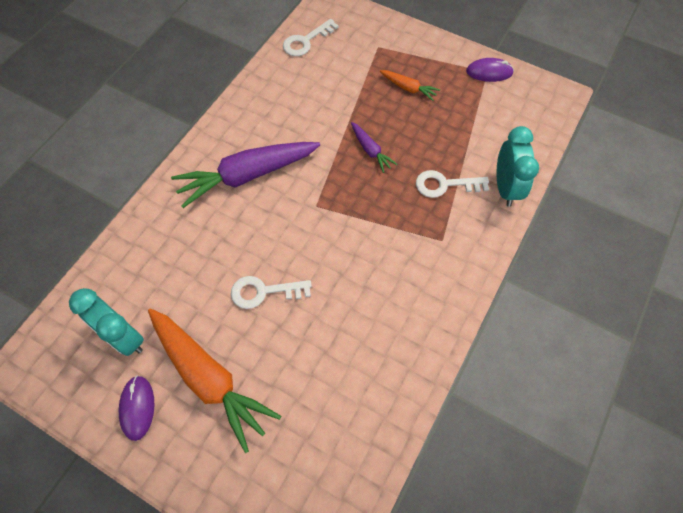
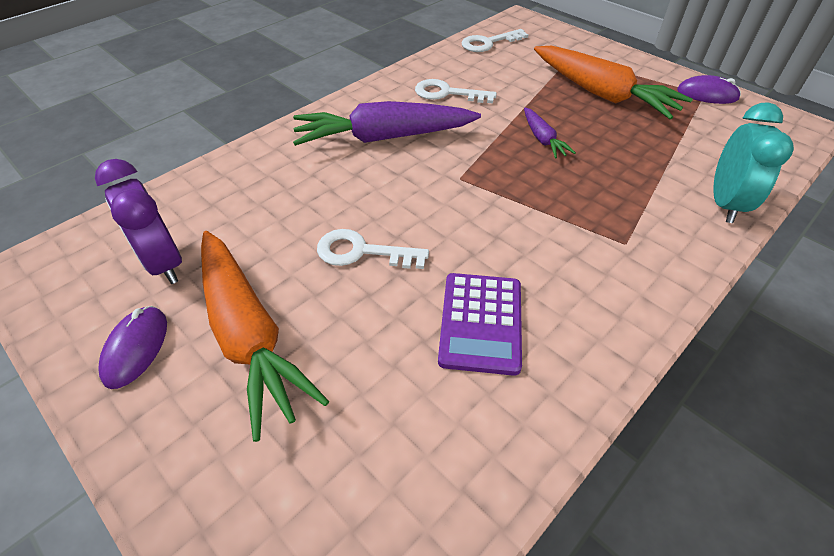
camera: 15 degrees right, 15 degrees down
turquoise clock [69,288,144,356] -> purple clock [95,159,182,284]
orange carrot [380,70,440,101] -> orange carrot [534,46,693,119], size x2.13
white key [416,170,489,198] -> white key moved to [415,79,497,104]
none -> purple calculator [438,273,522,376]

